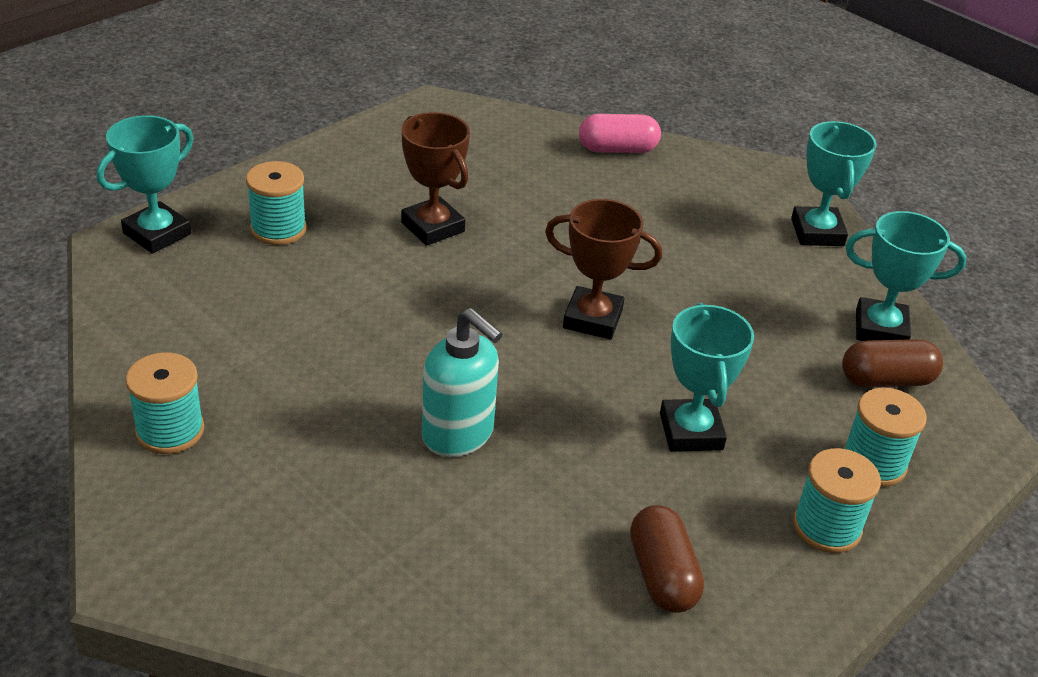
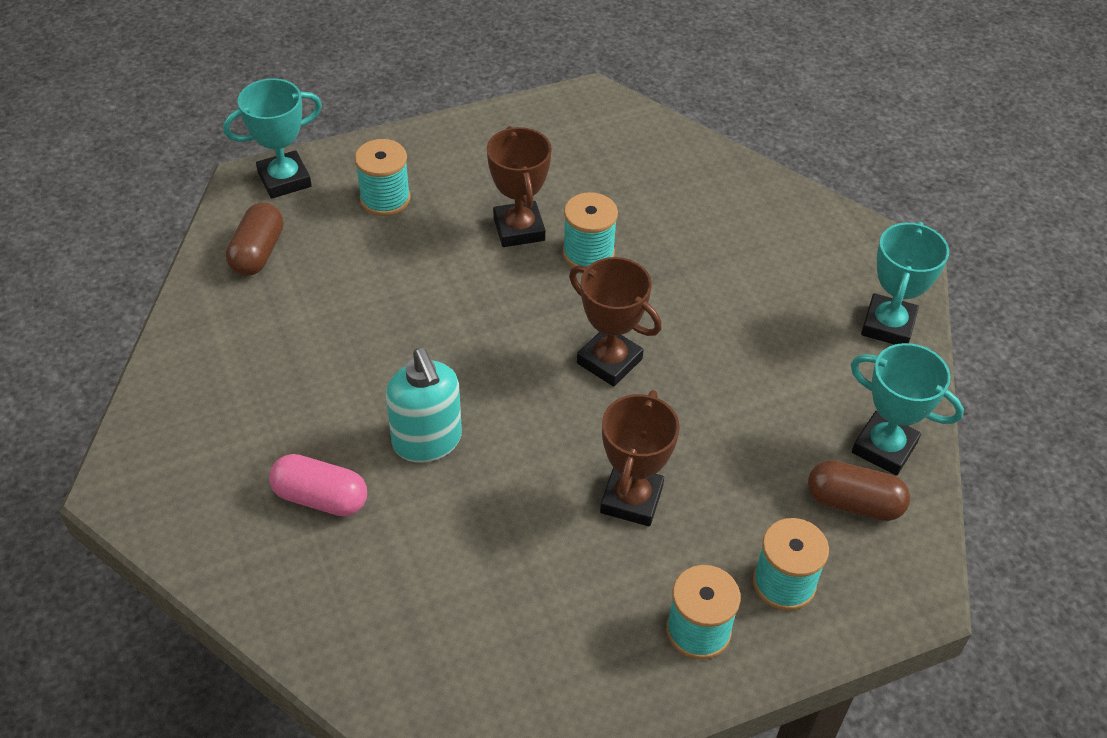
camera: 25 degrees right, 10 degrees up
turquoise spool [126,352,204,454] -> turquoise spool moved to [563,192,618,267]
pink capsule [579,114,661,153] -> pink capsule moved to [269,454,367,516]
brown capsule [630,505,704,613] -> brown capsule moved to [226,203,284,276]
turquoise trophy [660,303,754,452] -> brown trophy [600,390,680,526]

